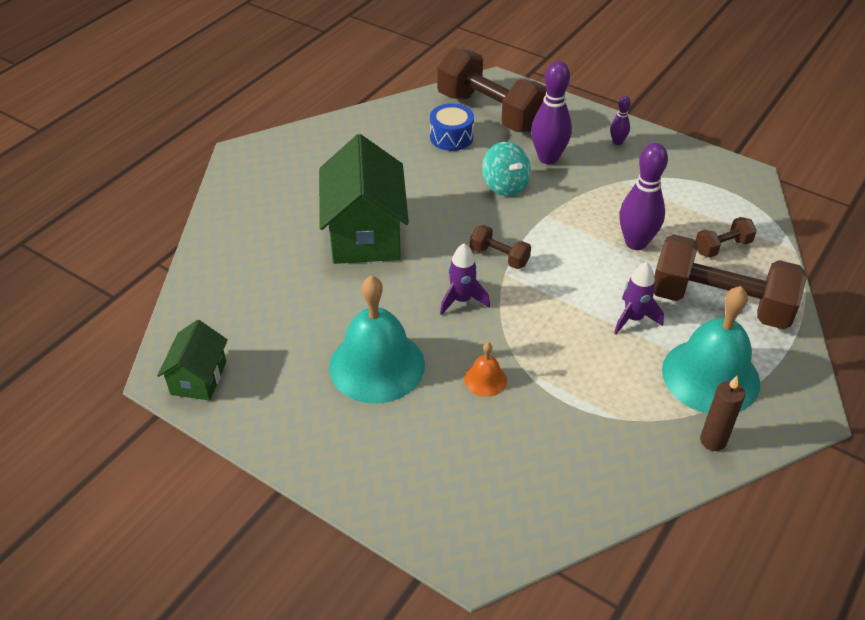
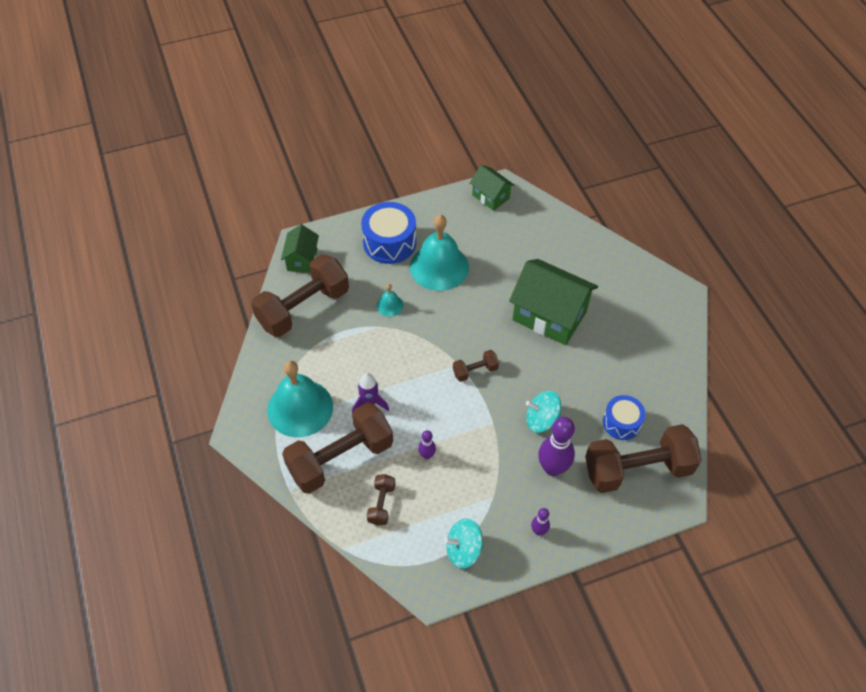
camera: 125 degrees right, 10 degrees up
purple rocket [440,243,490,315] -> none
orange bell [464,342,507,397] -> turquoise bell [377,284,404,317]
purple bowling pin [619,143,668,250] -> purple bowling pin [418,430,436,459], size x0.50
brown candle [700,376,745,451] -> none
none -> brown dumbbell [251,254,349,337]
none -> green house [281,224,319,273]
none -> blue drum [361,202,416,264]
none -> turquoise spinning top [444,518,484,569]

